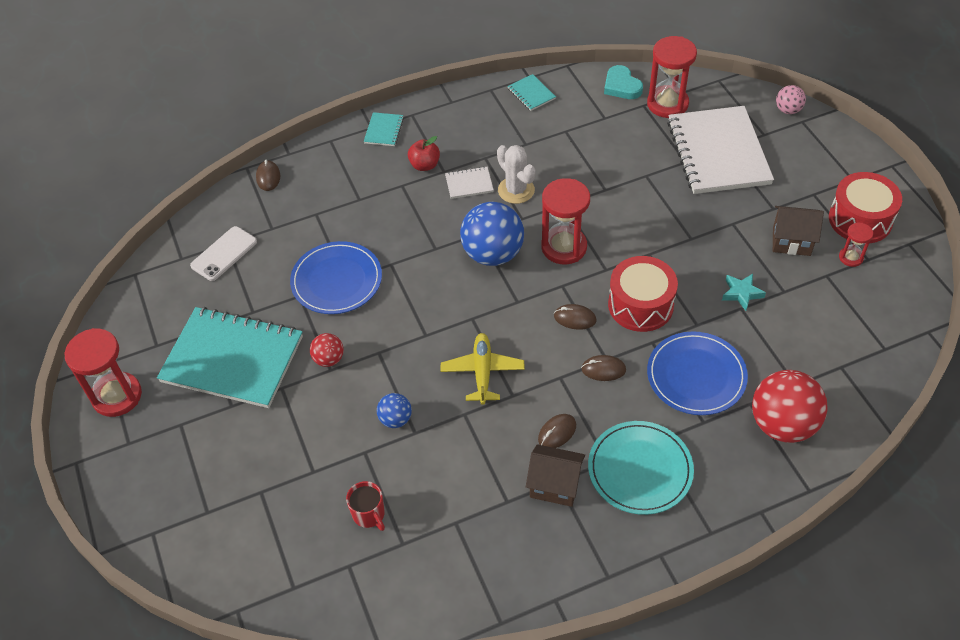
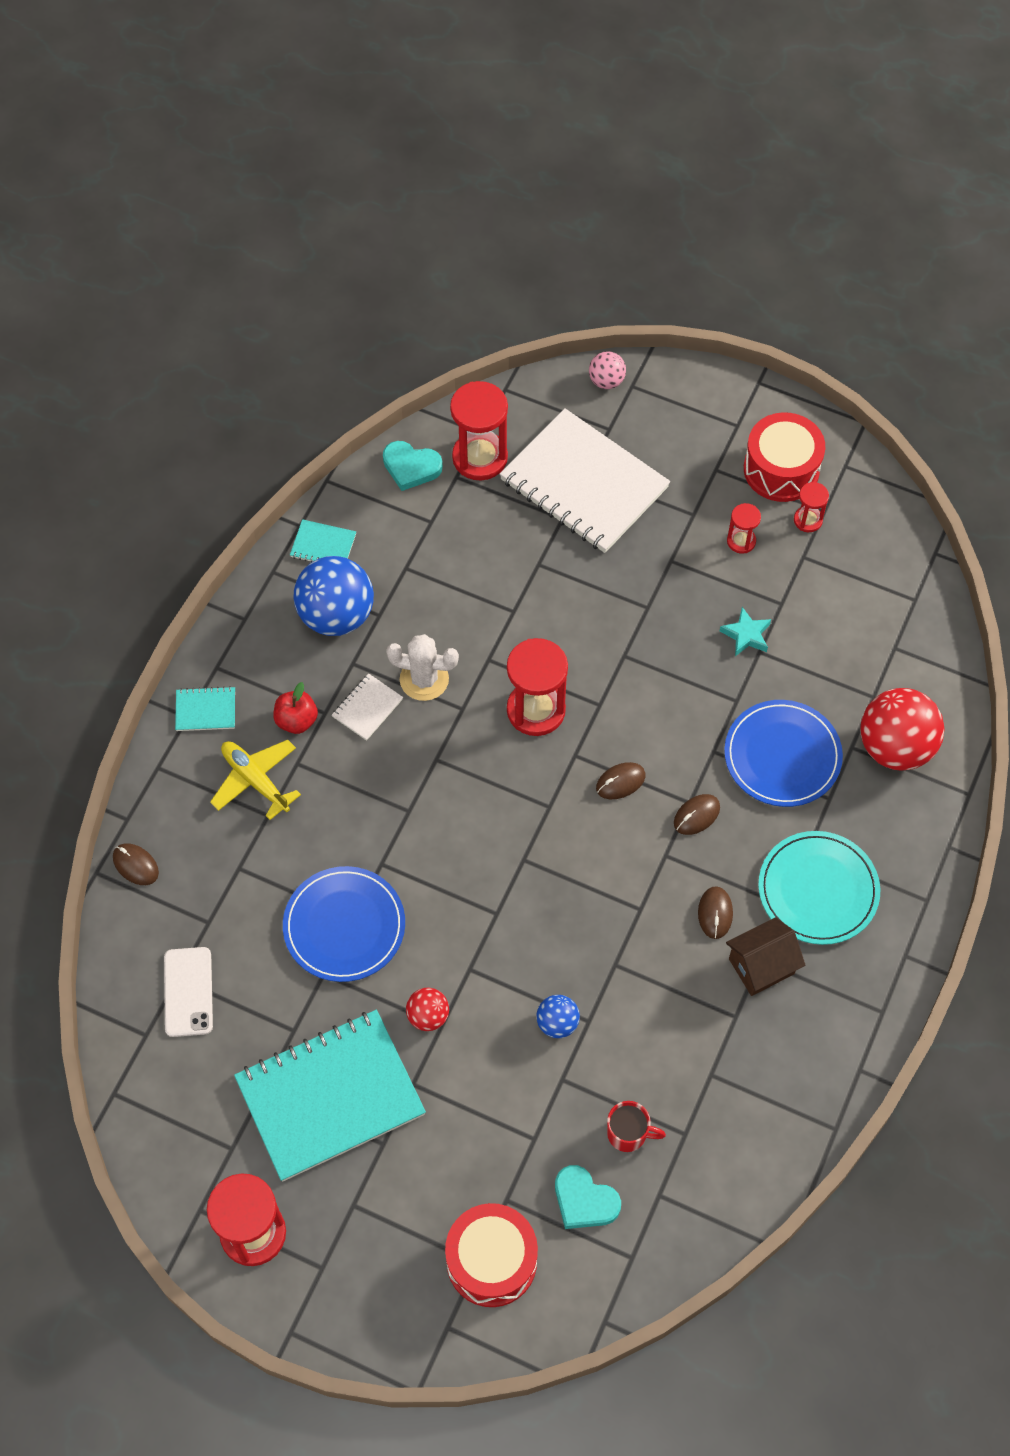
camera: 45 degrees left, 10 degrees up
turquoise notebook [364,112,404,146] -> turquoise notebook turned 60 degrees counterclockwise [175,686,235,731]
yellow plane [441,333,525,405] -> yellow plane moved to [210,740,301,820]
blue ball [460,202,524,266] -> blue ball moved to [293,556,374,636]
red drum [608,256,678,332] -> red drum moved to [445,1203,538,1307]
brown house [773,206,824,256] -> red hourglass [727,503,761,554]
none -> turquoise heart [555,1165,621,1229]

